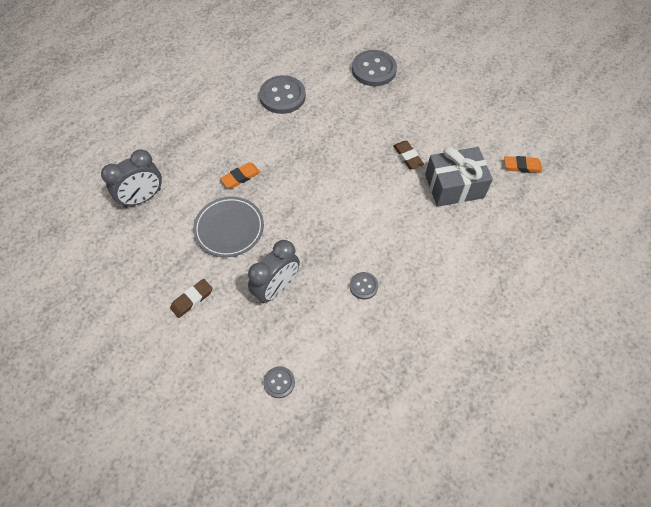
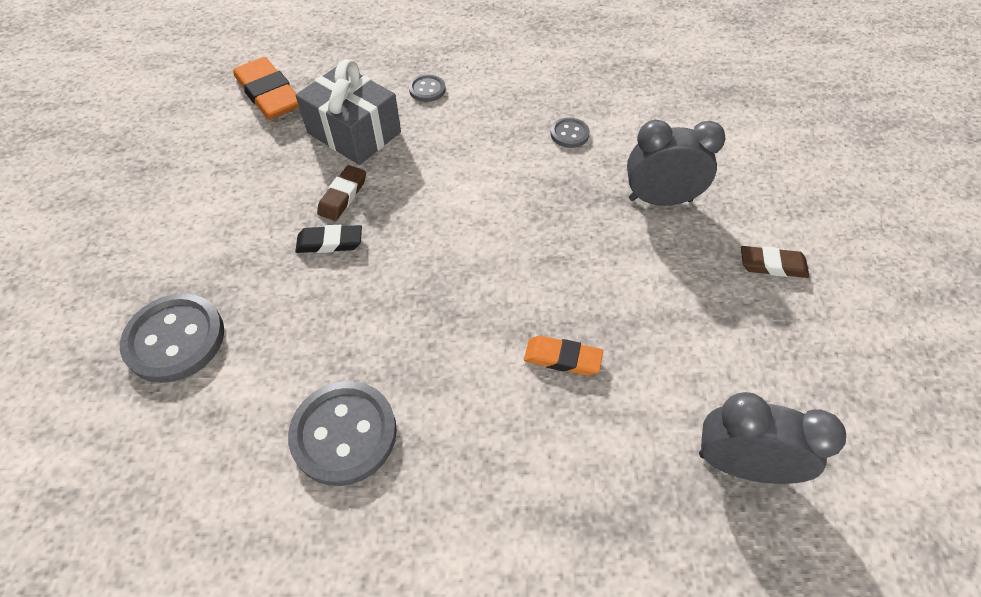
camera: 130 degrees left, 5 degrees down
grey plate [193,197,264,257] -> none
grey button [263,366,295,398] -> grey button moved to [409,75,446,102]
orange eraser [504,156,542,173] -> orange eraser [233,57,299,120], size x1.76
none -> black eraser [295,225,362,253]

